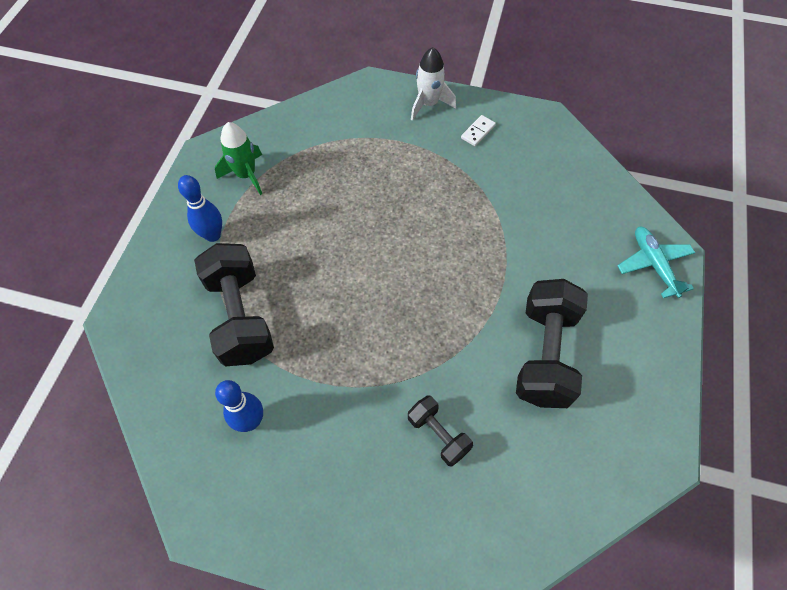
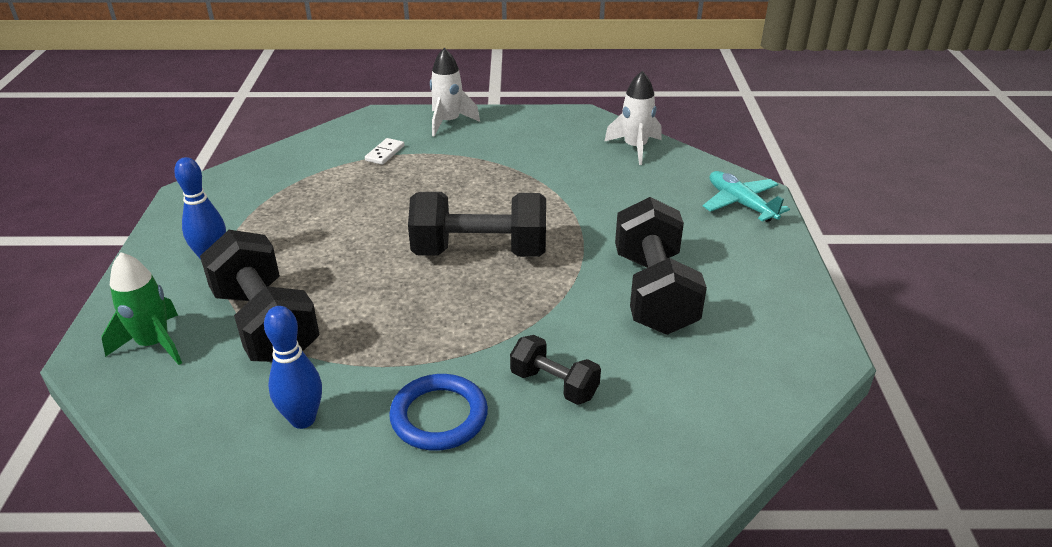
camera: 15 degrees left, 25 degrees down
green rocket [215,122,262,195] -> green rocket moved to [102,252,182,365]
white domino [461,115,496,146] -> white domino moved to [365,138,404,165]
none -> blue ring [389,374,488,451]
none -> black dumbbell [408,192,546,257]
none -> white rocket [604,71,662,165]

